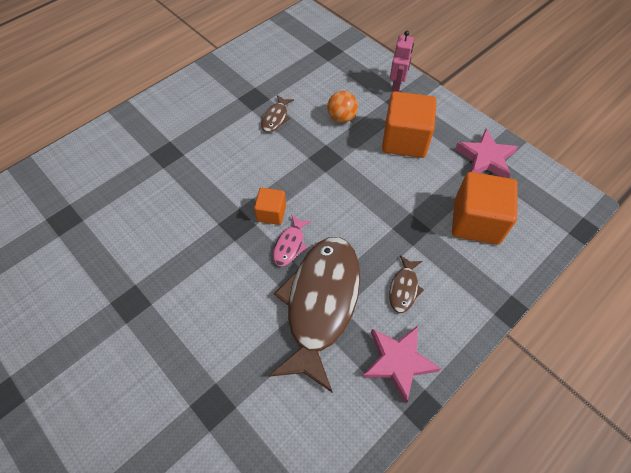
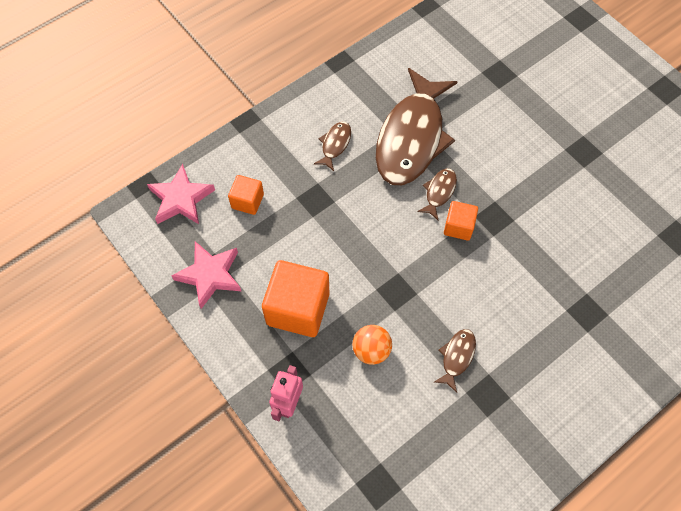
camera: 175 degrees left, 5 degrees up
pink fish [273,214,312,266] -> brown fish [417,168,457,220]
pink star [362,326,441,404] -> pink star moved to [147,164,215,224]
orange cube [452,172,518,245] -> orange cube [228,175,264,215], size x0.54

